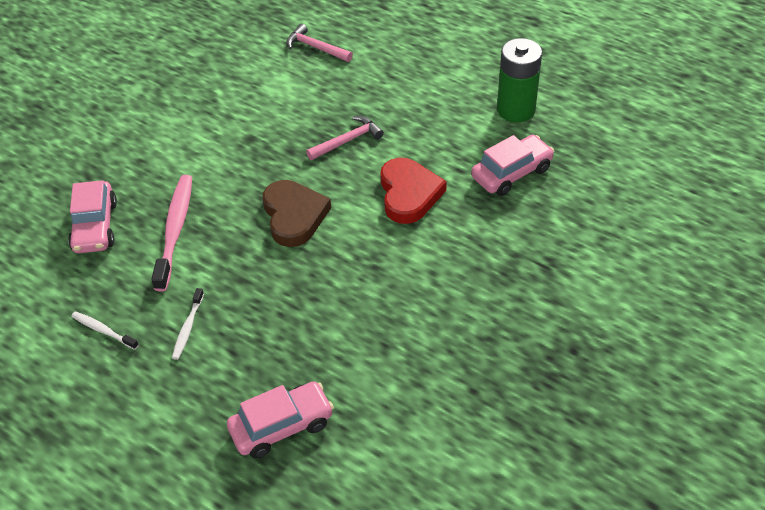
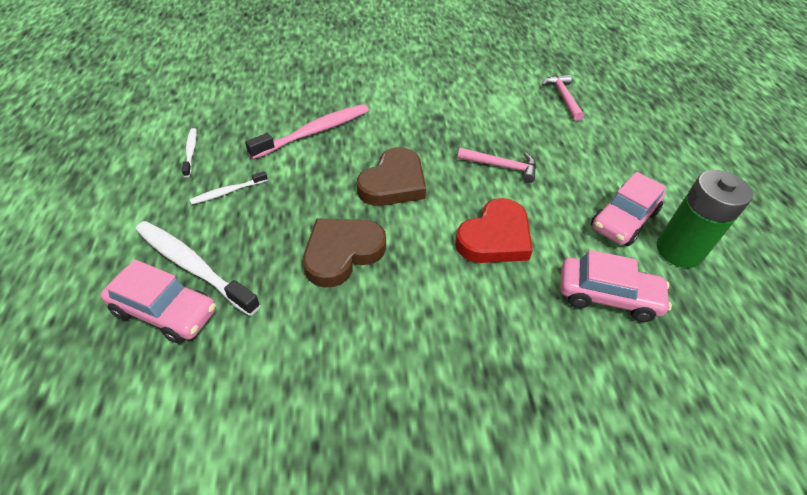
camera: 45 degrees right, 0 degrees up
pink car [68,180,117,253] -> pink car moved to [591,172,666,246]
none -> white toothbrush [135,221,260,316]
none -> brown heart [303,219,386,288]

